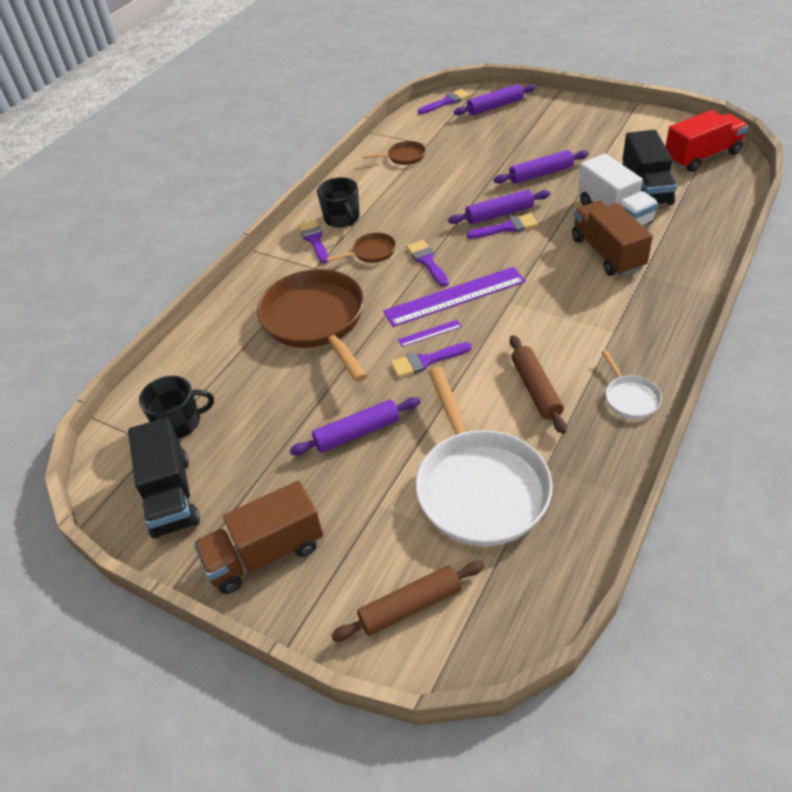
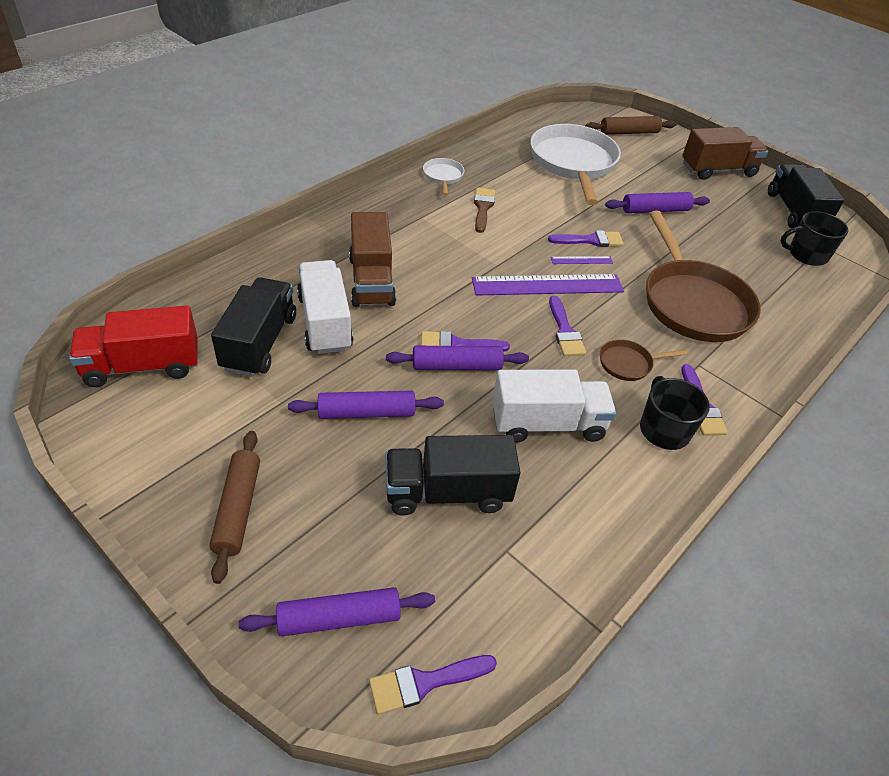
camera: 175 degrees left, 0 degrees up
brown pan [363,141,426,165] -> none
brown rolling pin [510,335,567,434] -> brown rolling pin moved to [209,431,260,584]
none -> black truck [386,435,520,516]
none -> brown brush [474,188,495,233]
none -> white truck [492,370,616,443]

